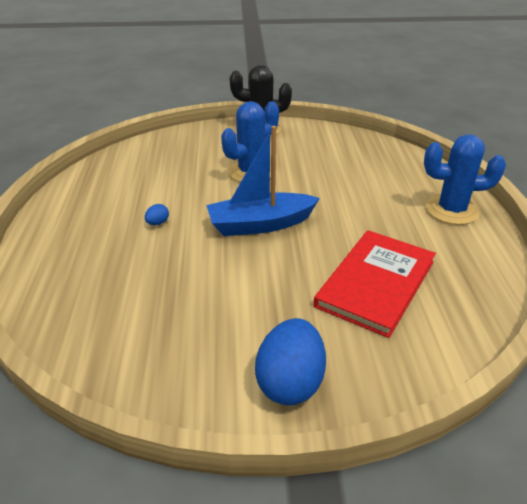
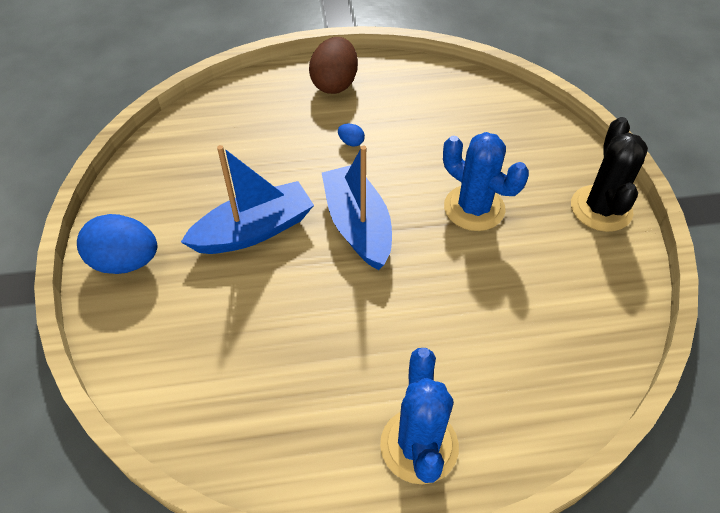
camera: 85 degrees right, 15 degrees up
red book [314,230,436,338] -> none
none -> blue boat [181,145,314,254]
none -> brown egg [309,37,358,94]

